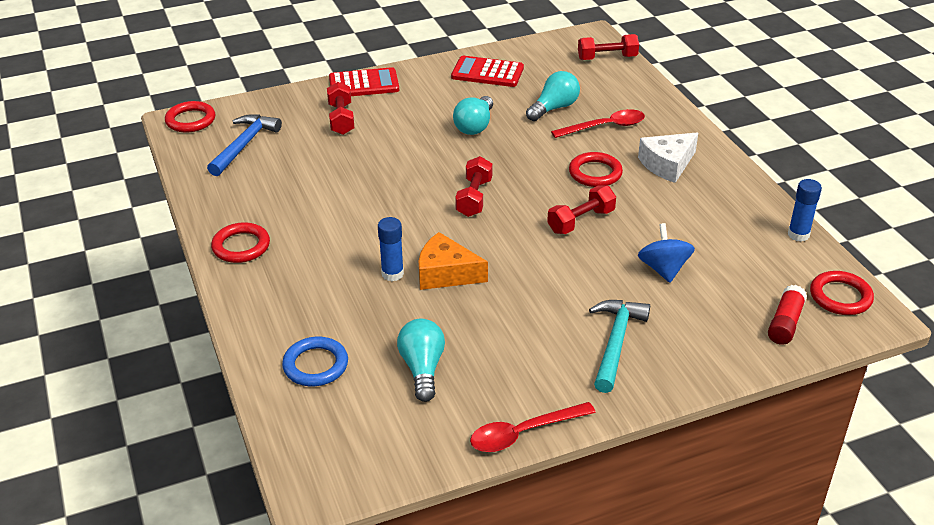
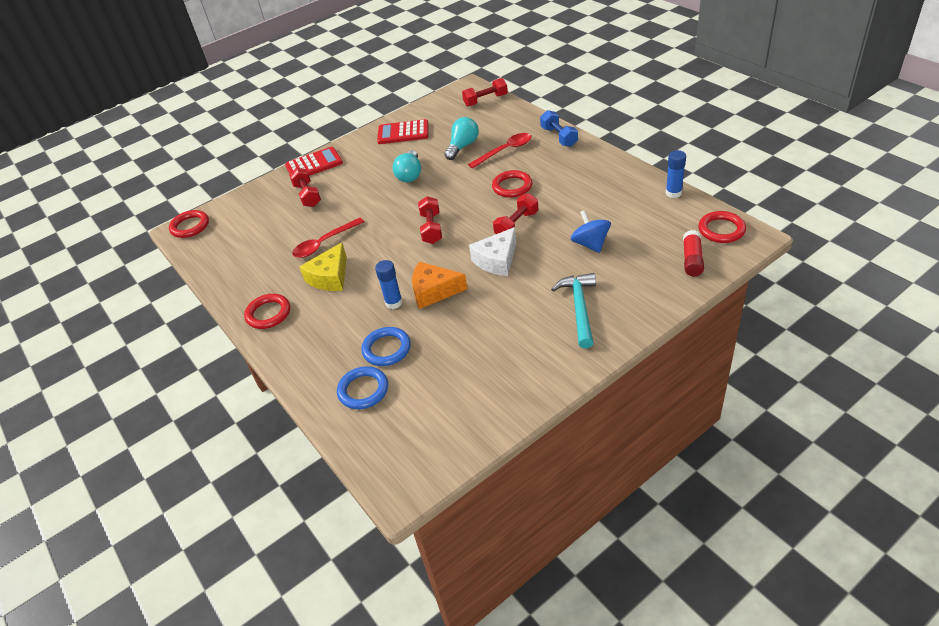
camera: 10 degrees left, 5 degrees up
blue hammer [207,114,282,176] -> none
turquoise light bulb [397,319,445,402] -> none
red spoon [470,402,596,452] -> red spoon moved to [292,218,364,258]
white cheese [638,132,698,183] -> white cheese moved to [469,227,516,276]
none -> yellow cheese [299,243,347,291]
none -> blue ring [361,327,411,366]
none -> blue dumbbell [540,110,578,147]

